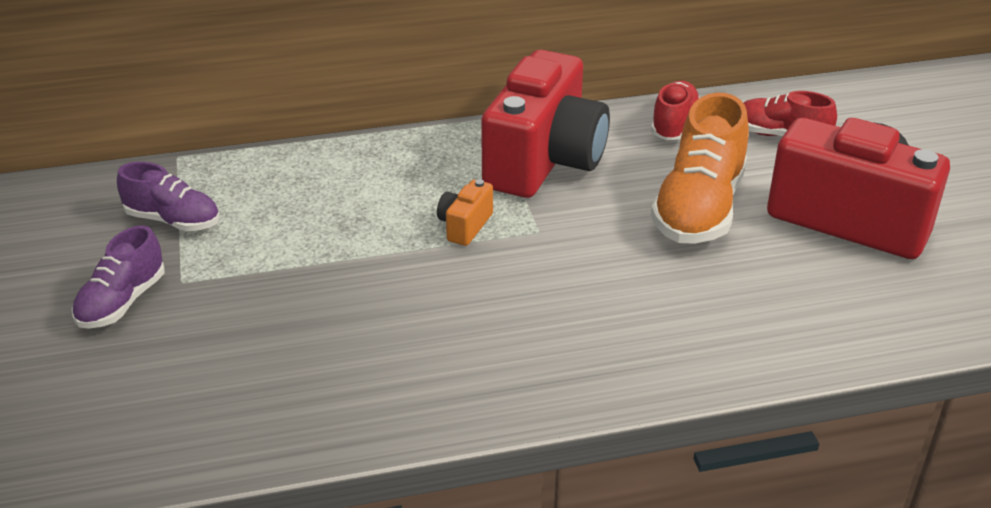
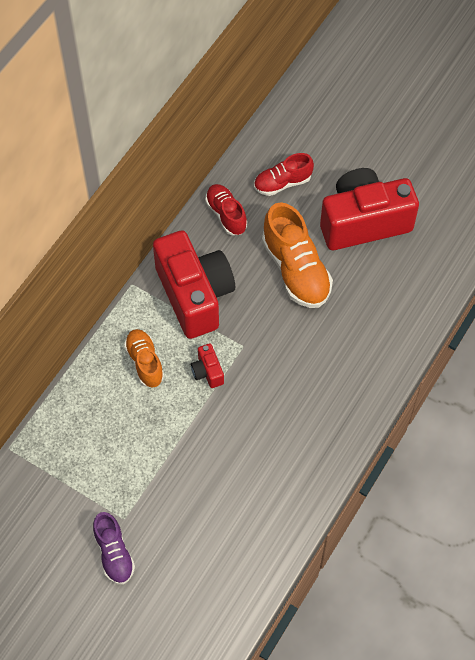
camera: 45 degrees left, 25 degrees up
purple shoe [117,162,220,231] -> none
orange camera [437,179,493,246] -> red camera [191,343,224,388]
none -> orange shoe [124,329,164,388]

